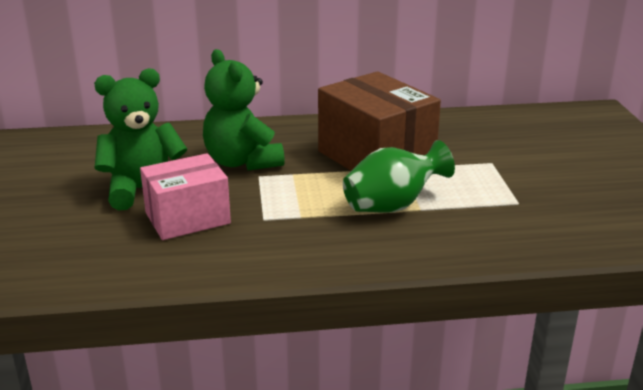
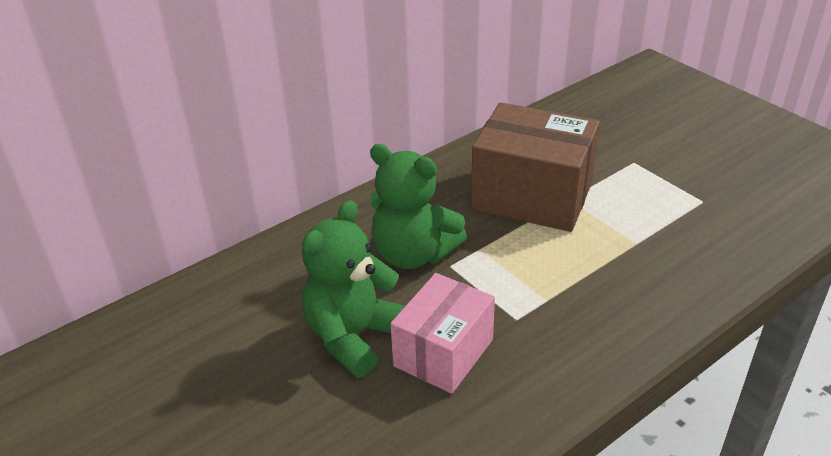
camera: 30 degrees left, 10 degrees up
green vase [343,140,455,213] -> none

